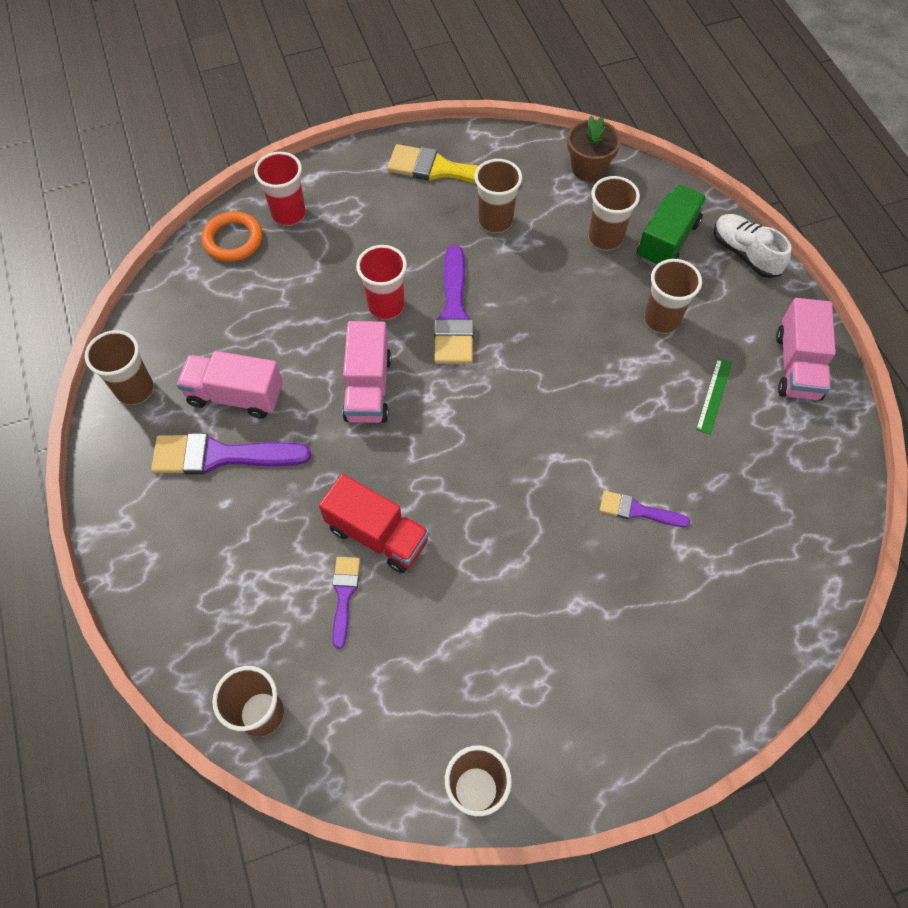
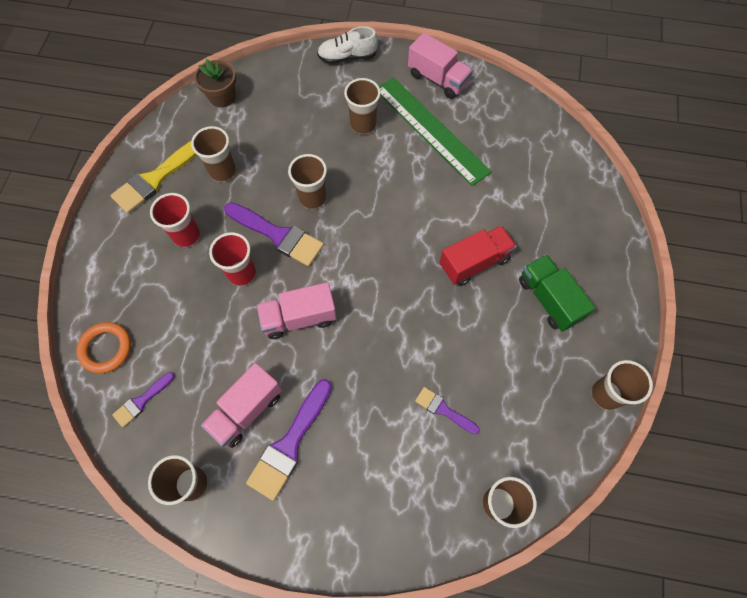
camera: 60 degrees left, 5 degrees up
red cup [254,152,306,226] -> red cup moved to [150,193,200,247]
red truck [319,474,429,573] -> red truck moved to [440,226,517,286]
pink truck [342,321,391,423] -> pink truck turned 135 degrees clockwise [256,282,337,339]
brown cup [588,176,640,251] -> brown cup moved to [288,154,327,209]
purple brush [600,491,690,527] -> purple brush moved to [112,372,175,427]
green truck [637,185,707,267] -> green truck moved to [519,254,595,332]
green ruler [696,358,732,435] -> green ruler [379,77,492,186], size x2.49

